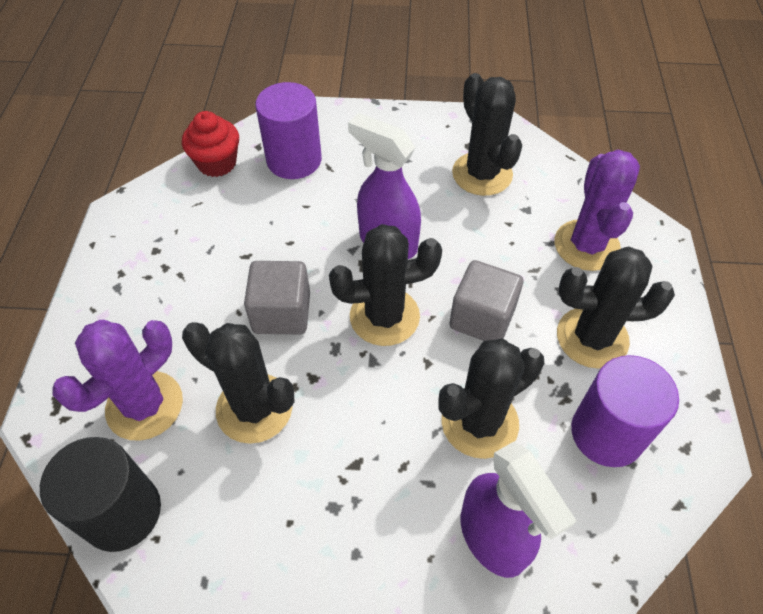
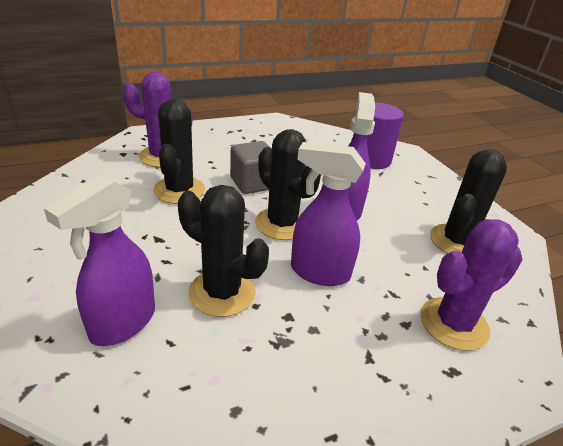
camera: 60 degrees right, 20 degrees down
black cylinder [40,437,161,552] -> none
red cupcake [182,111,239,177] -> none
grey cube [449,260,523,341] -> purple spray bottle [291,142,366,286]
black cactus [557,246,675,369] -> none
purple cylinder [571,355,679,467] -> none

